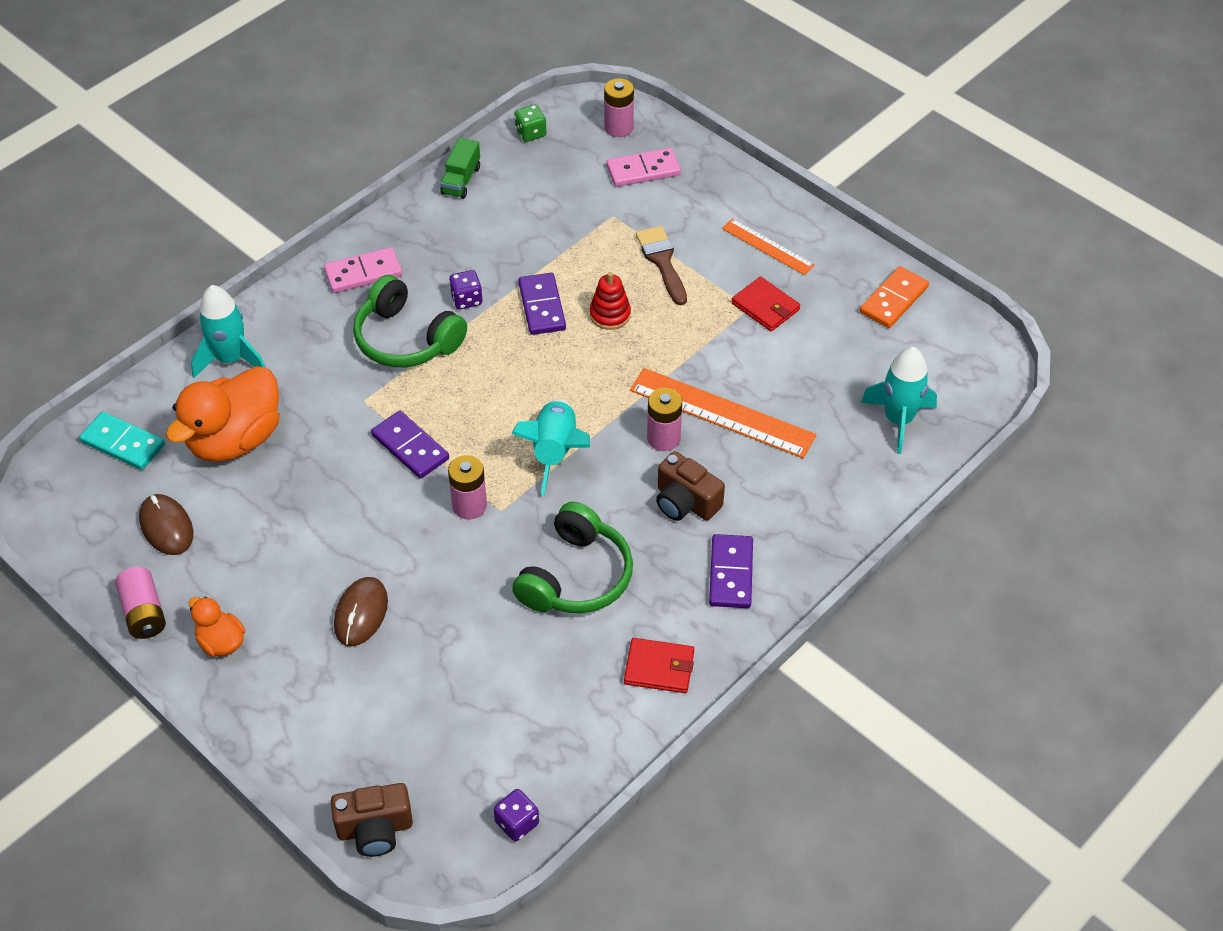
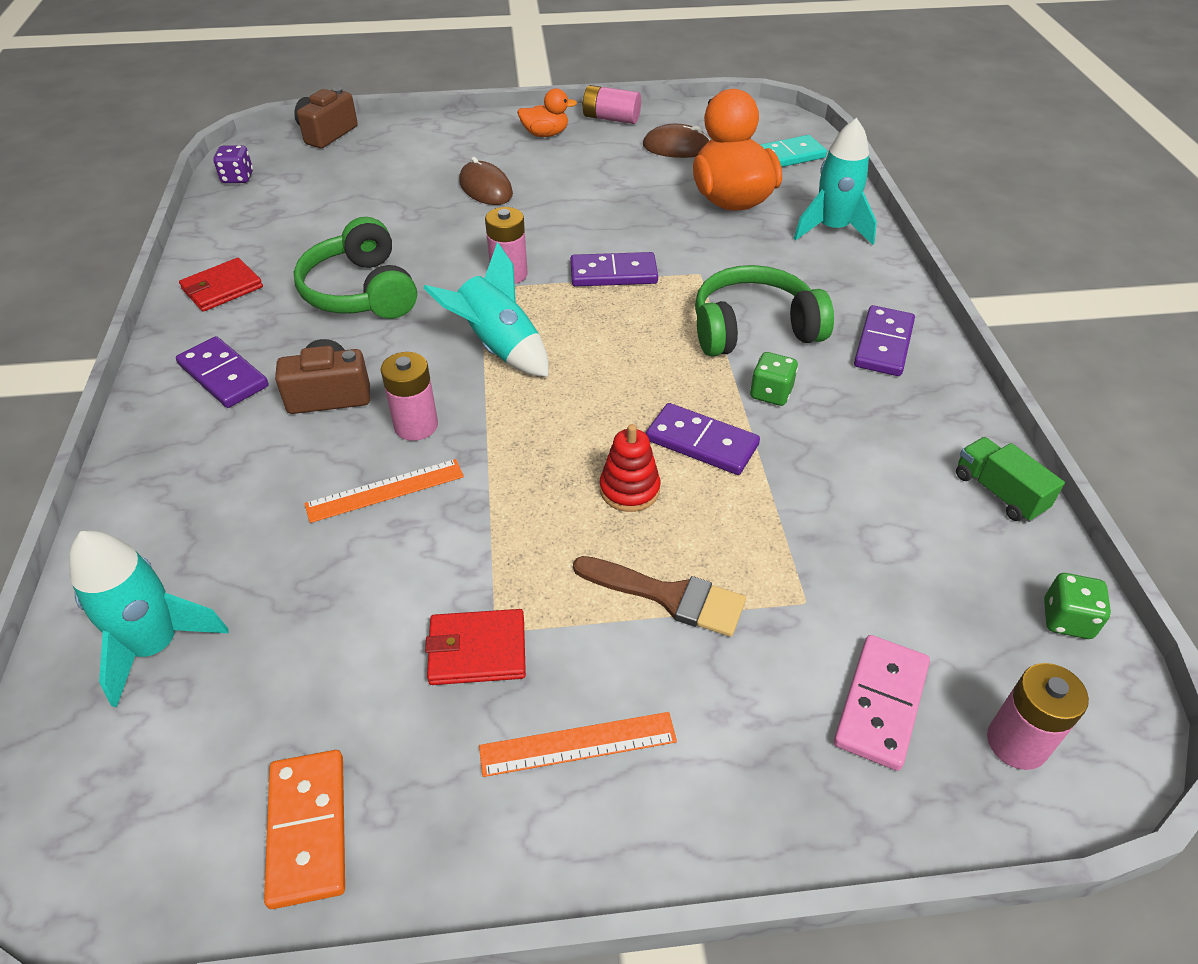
camera: 130 degrees right, 5 degrees down
pink domino [324,247,402,293] -> purple domino [854,305,915,376]
purple dice [449,270,482,309] -> green dice [750,352,798,406]
orange ruler [630,368,816,458] -> orange ruler [304,459,464,523], size x0.58

